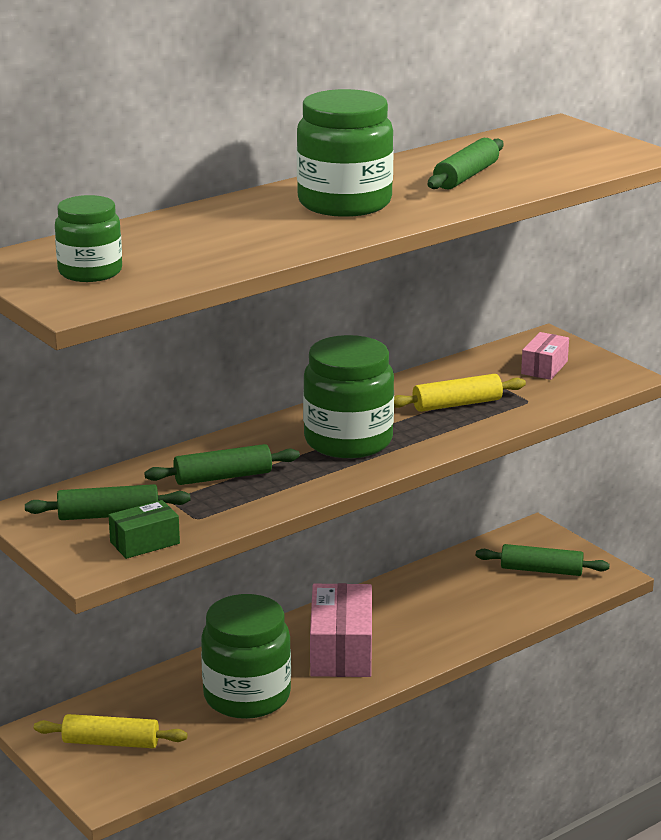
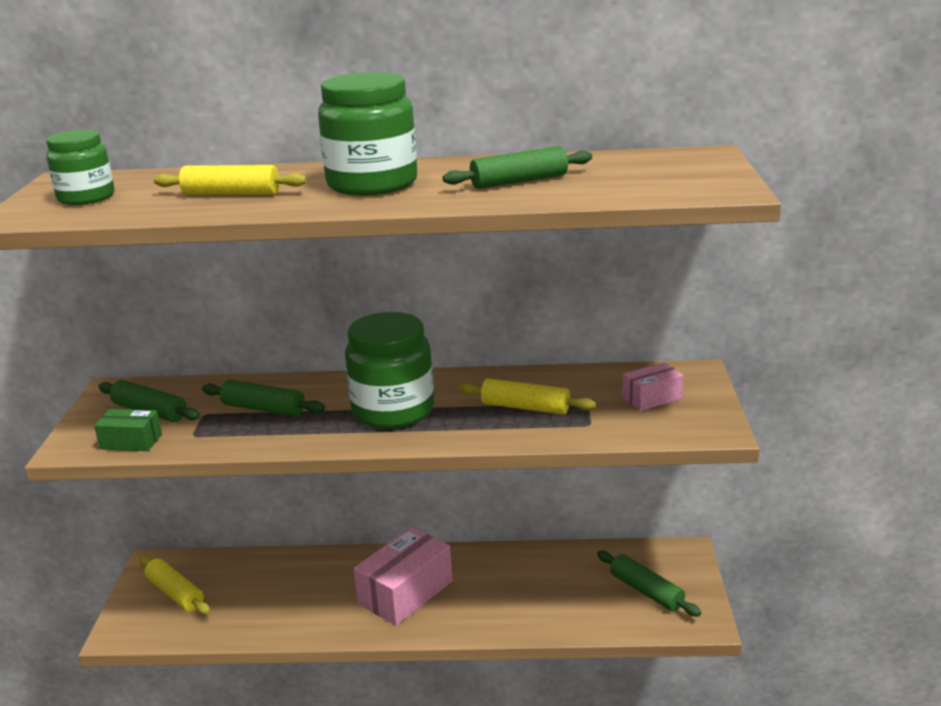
camera: 40 degrees right, 0 degrees up
green jar [201,594,291,719] -> none
none -> yellow rolling pin [154,165,307,195]

